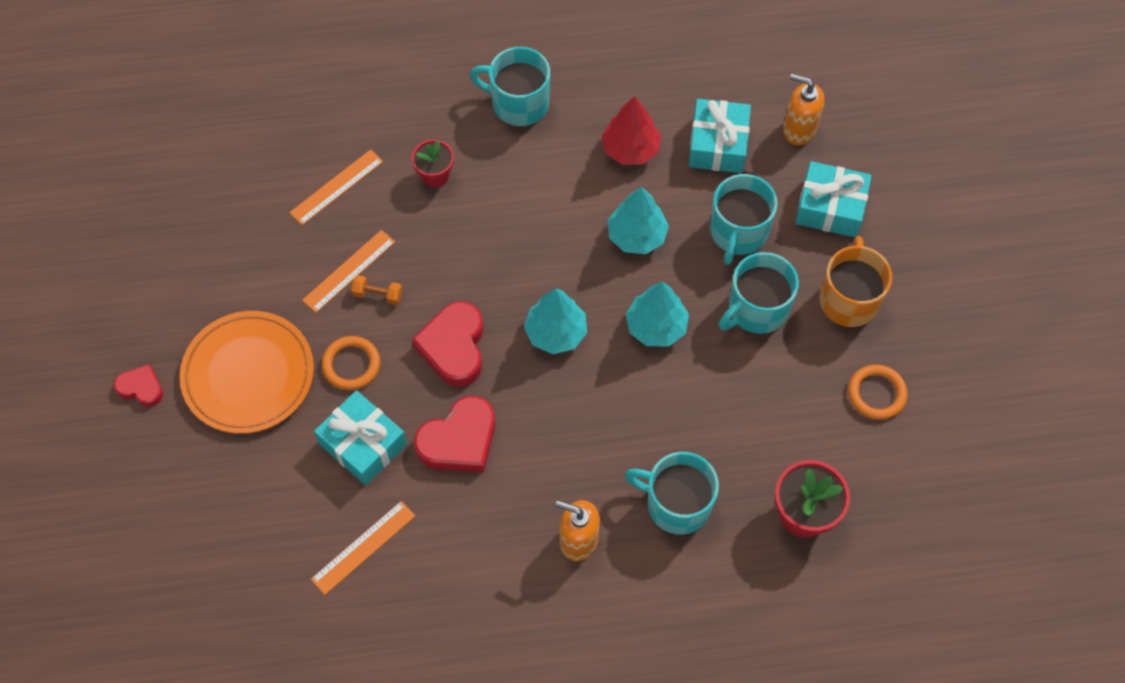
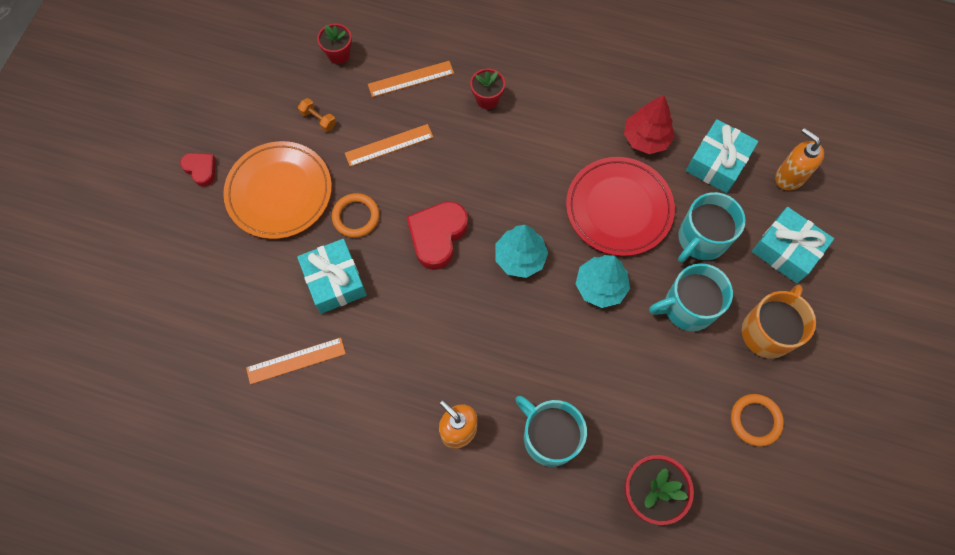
camera: 25 degrees right, 5 degrees up
orange dumbbell [351,275,403,305] -> orange dumbbell moved to [298,98,336,132]
red heart [414,396,495,472] -> none
turquoise mug [470,47,550,126] -> none
turquoise tree [608,187,669,254] -> red plate [566,157,675,256]
none -> red flower pot [317,23,352,64]

